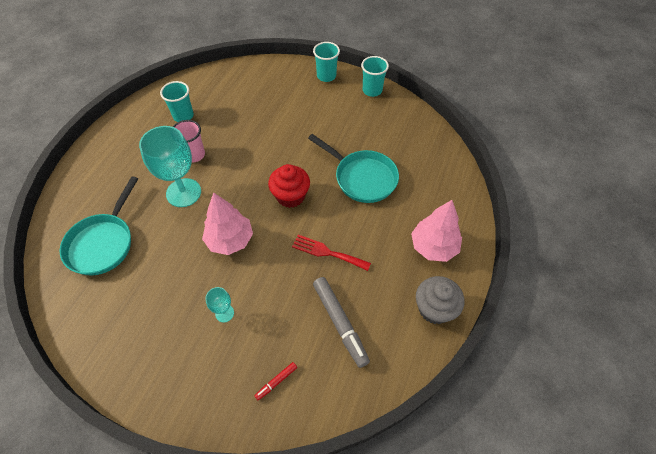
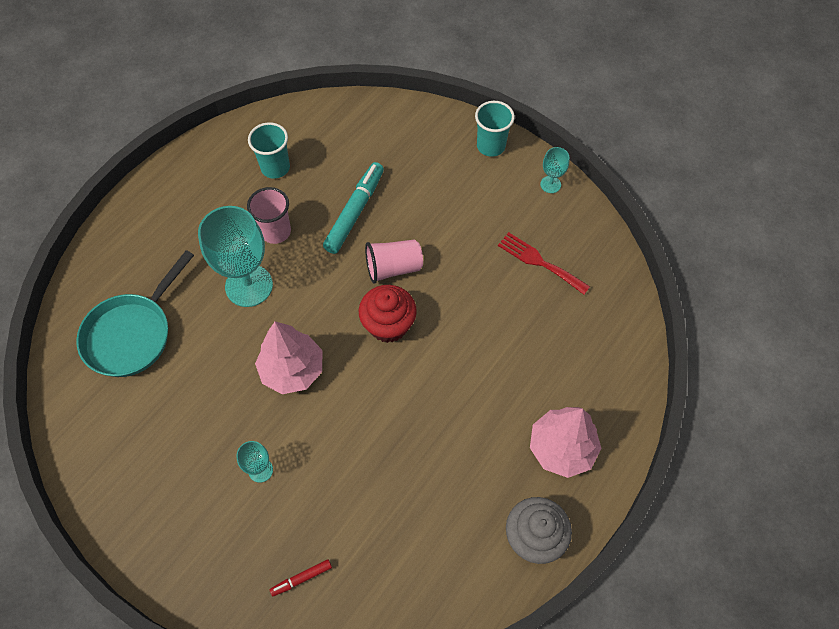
camera: 15 degrees right, 5 degrees up
red fork [292,235,371,271] -> red fork moved to [498,232,590,295]
turquoise pan [308,134,399,203] -> none
grey marker [313,277,370,368] -> none
turquoise cup [361,56,389,97] -> turquoise goblet [540,147,569,193]
none -> turquoise marker [323,162,384,254]
none -> pink cup [365,239,423,284]

